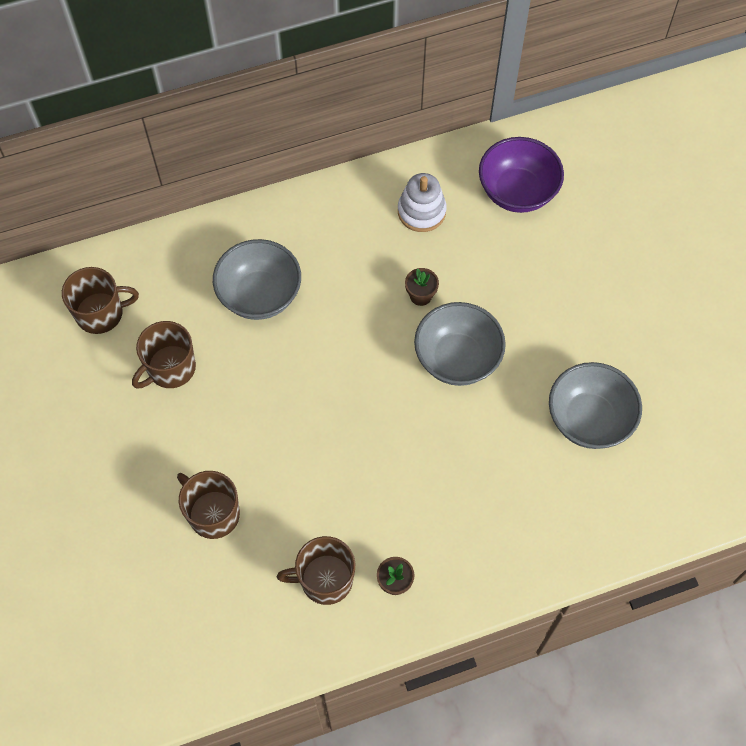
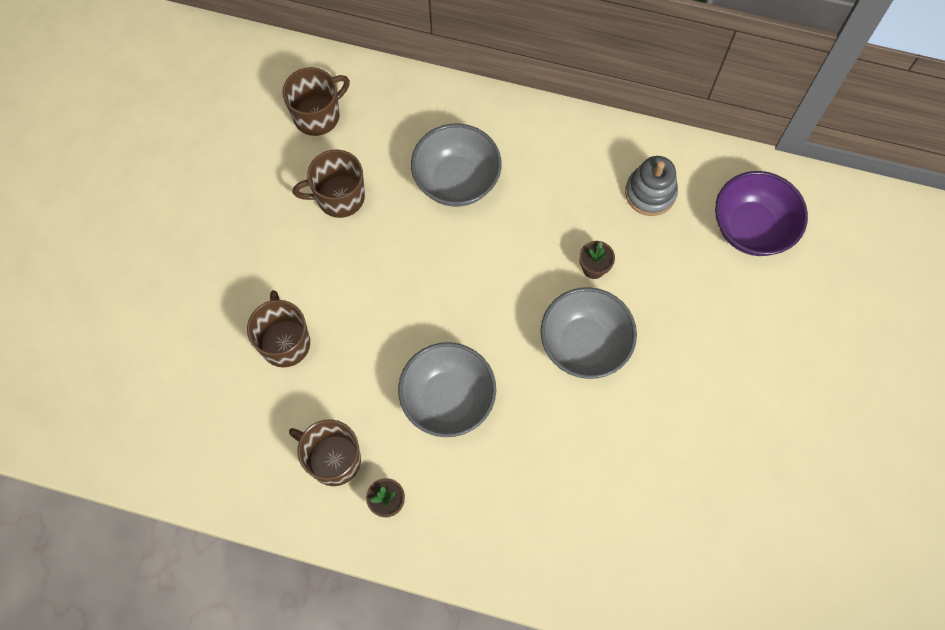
camera: 35 degrees right, 5 degrees up
brown mug [62,267,139,334] -> brown mug turned 60 degrees counterclockwise [282,67,350,136]
white stacking toy [398,173,447,232] -> grey stacking toy [625,156,678,216]
grey bowl [549,362,642,449] -> grey bowl moved to [398,342,496,437]

